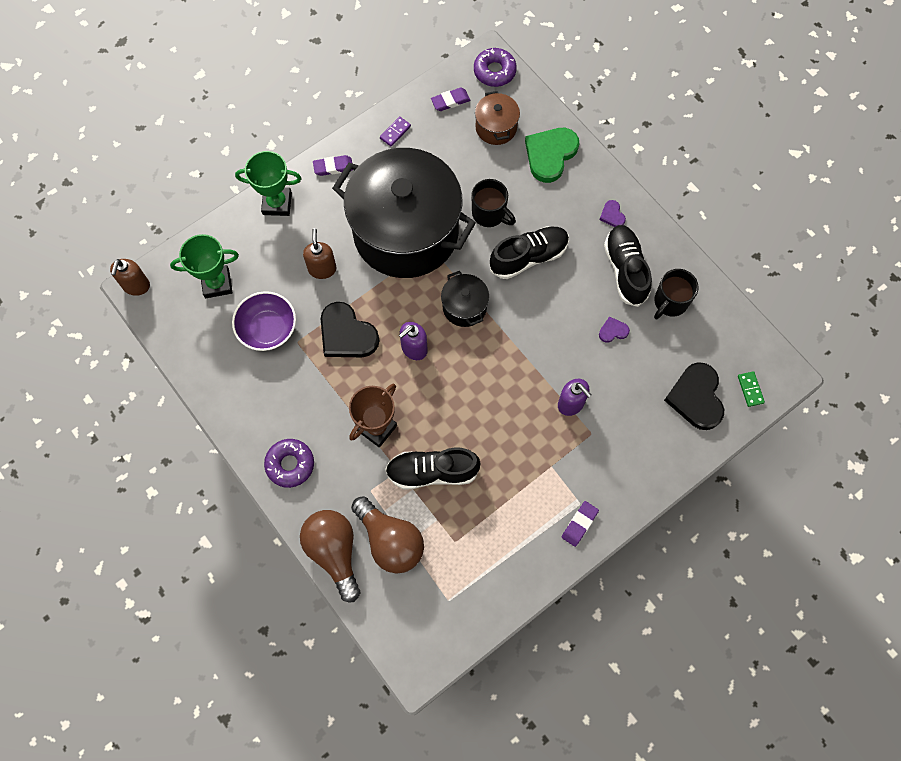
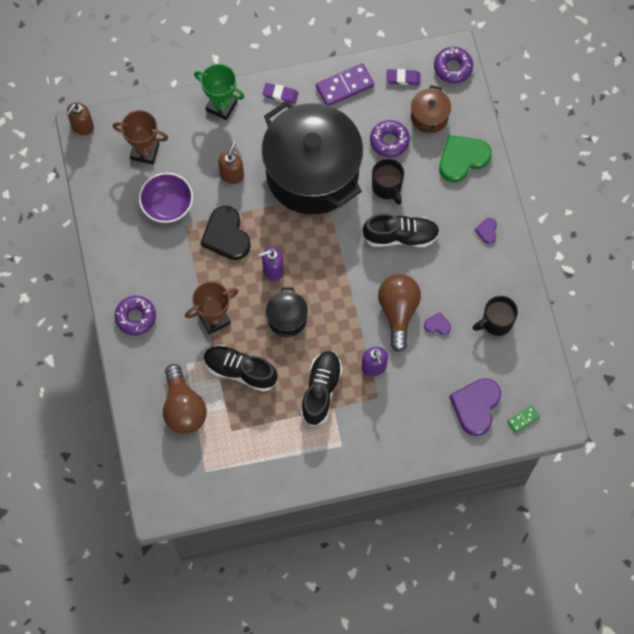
camera: 25 degrees right, 0 degrees up
green trophy [170,234,239,298] -> brown trophy [113,110,168,164]
brown light bulb [300,510,360,602] -> brown light bulb moved to [378,274,421,352]
purple domino [380,116,411,147] -> purple domino [316,63,374,106], size x1.91
black pot [441,271,489,327] -> black pot moved to [266,287,308,337]
purple eraser [562,501,599,547] -> none
black shoe [604,225,652,307] -> black shoe moved to [301,351,342,426]
black heart [664,362,724,430] -> purple heart [449,378,501,436]
green domino [738,371,765,407] -> green domino turned 45 degrees clockwise [507,405,540,433]
none -> purple donut [370,120,410,158]

